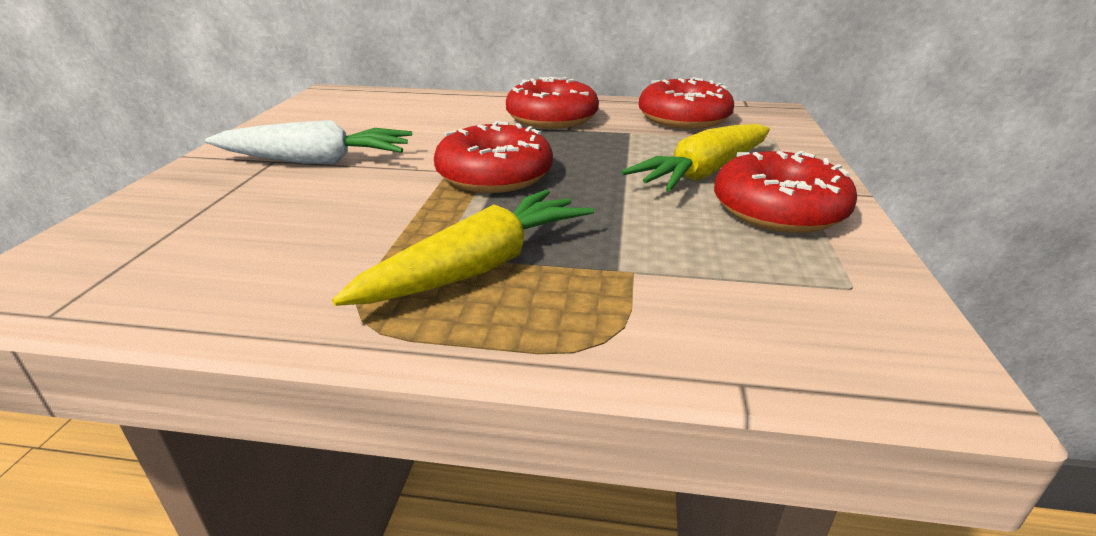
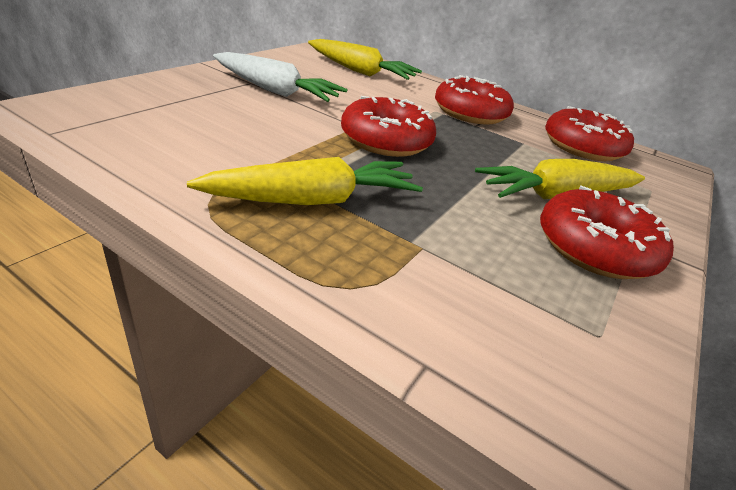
camera: 20 degrees right, 5 degrees up
none -> yellow carrot [308,39,422,80]

